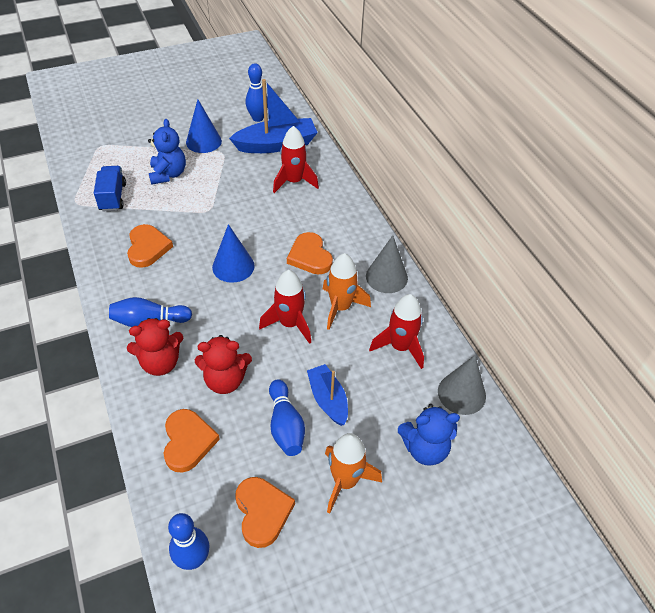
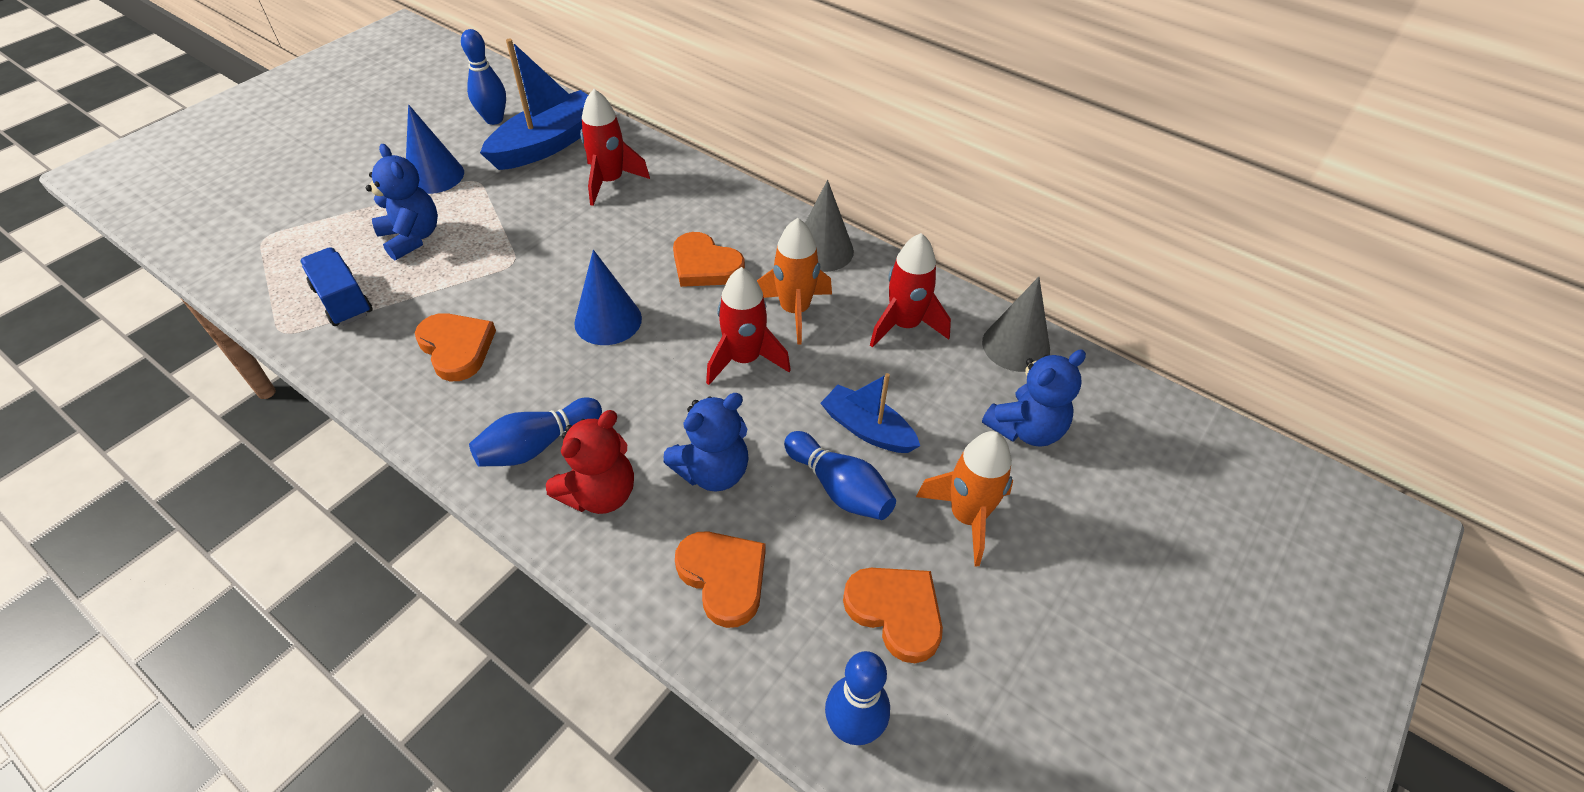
camera: 30 degrees left, 0 degrees up
red teddy bear [195,335,252,394] -> blue teddy bear [663,393,749,492]

